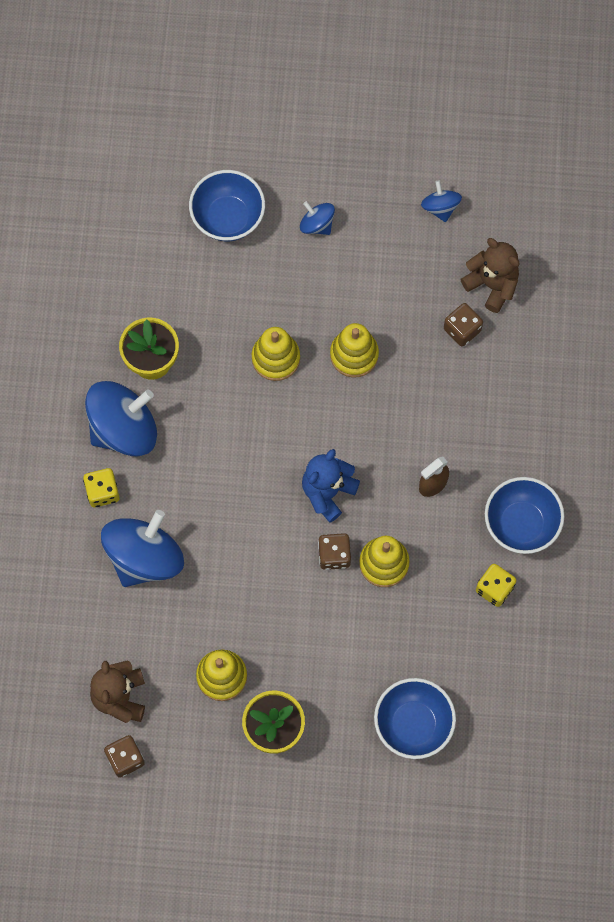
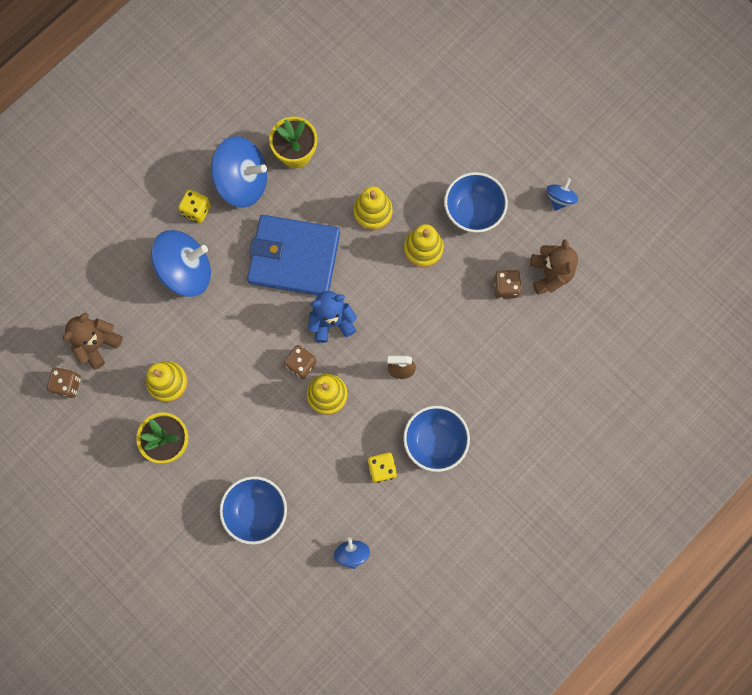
camera: 40 degrees right, 5 degrees up
blue bowl [189,170,265,241] -> blue bowl moved to [444,172,508,233]
blue spinning top [300,201,335,235] -> blue spinning top moved to [334,538,370,569]
none -> blue wallet [247,215,340,296]

